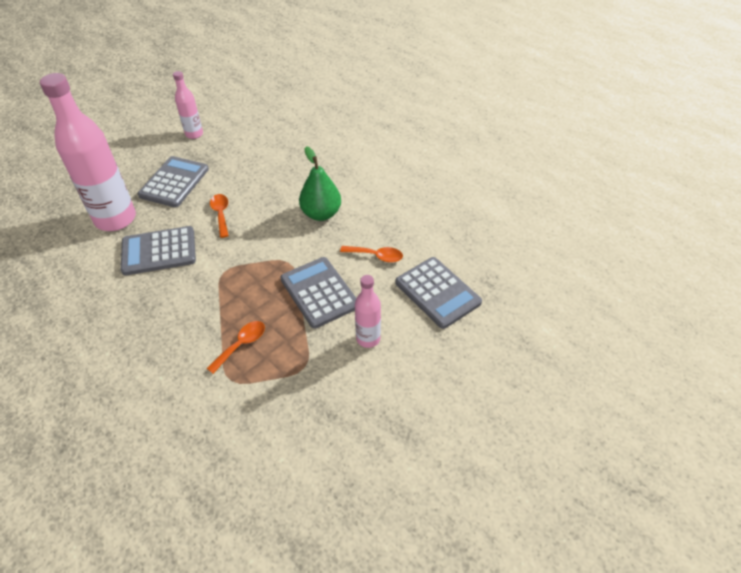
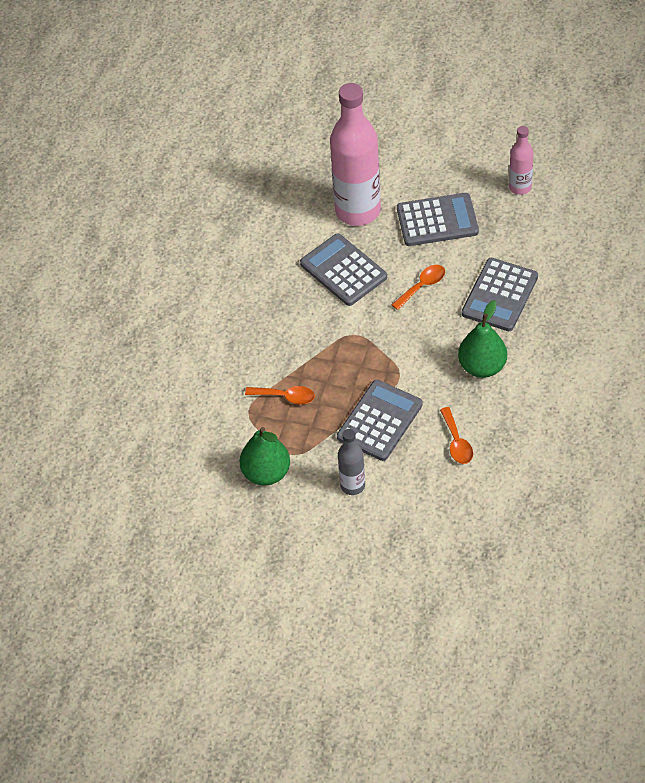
camera: 65 degrees right, 5 degrees up
pink bottle [355,275,381,348] -> grey bottle [338,429,365,495]
grey calculator [395,257,482,329] -> grey calculator moved to [462,258,538,331]
none -> green pear [239,427,290,486]

